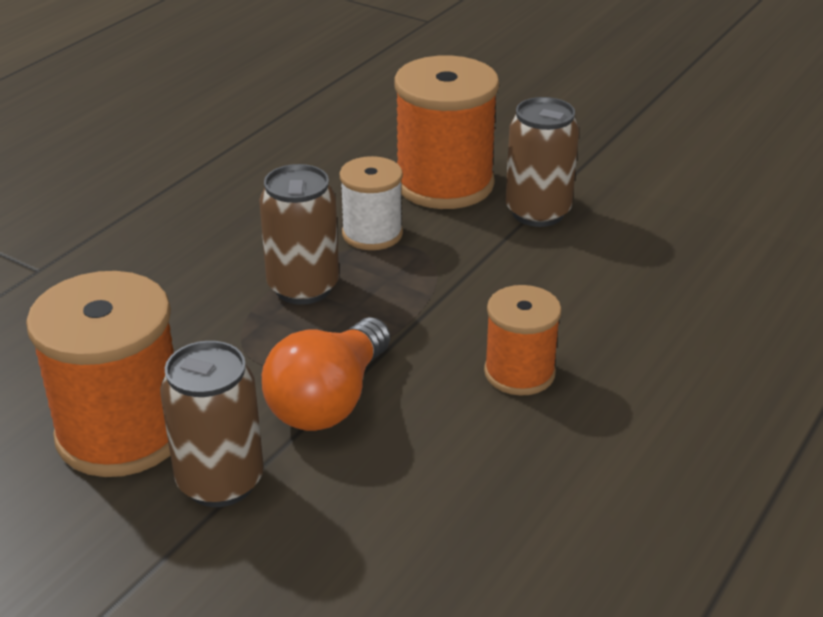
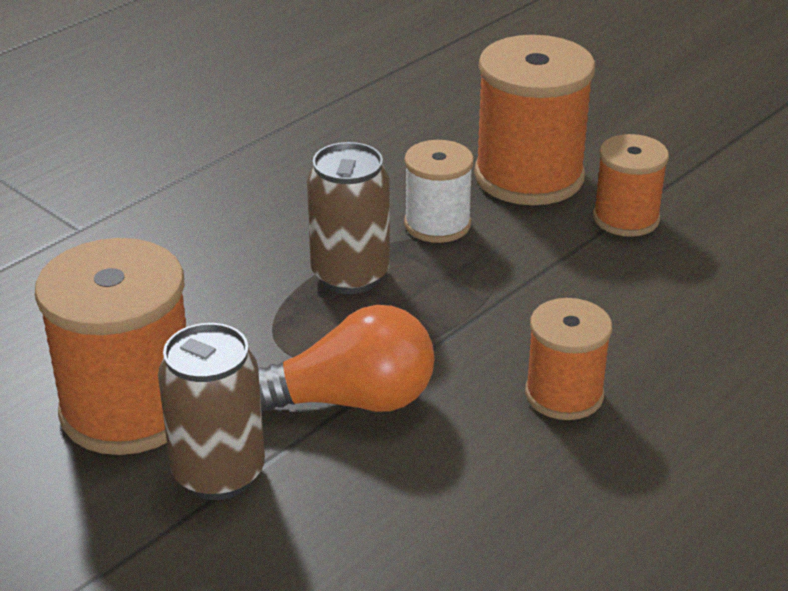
camera: 10 degrees right, 0 degrees up
orange light bulb [262,317,390,431] -> orange light bulb turned 135 degrees counterclockwise [258,305,435,412]
brown can [505,97,579,227] -> orange spool [593,134,669,237]

